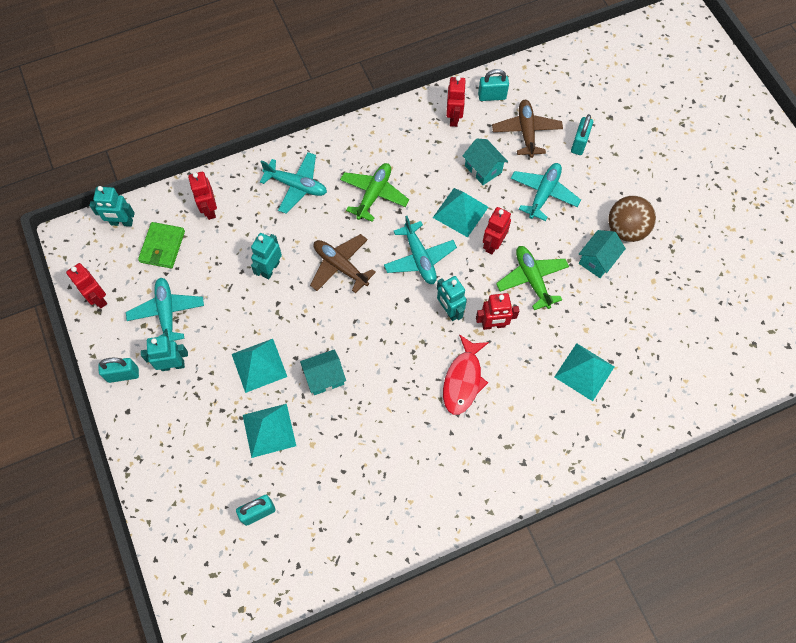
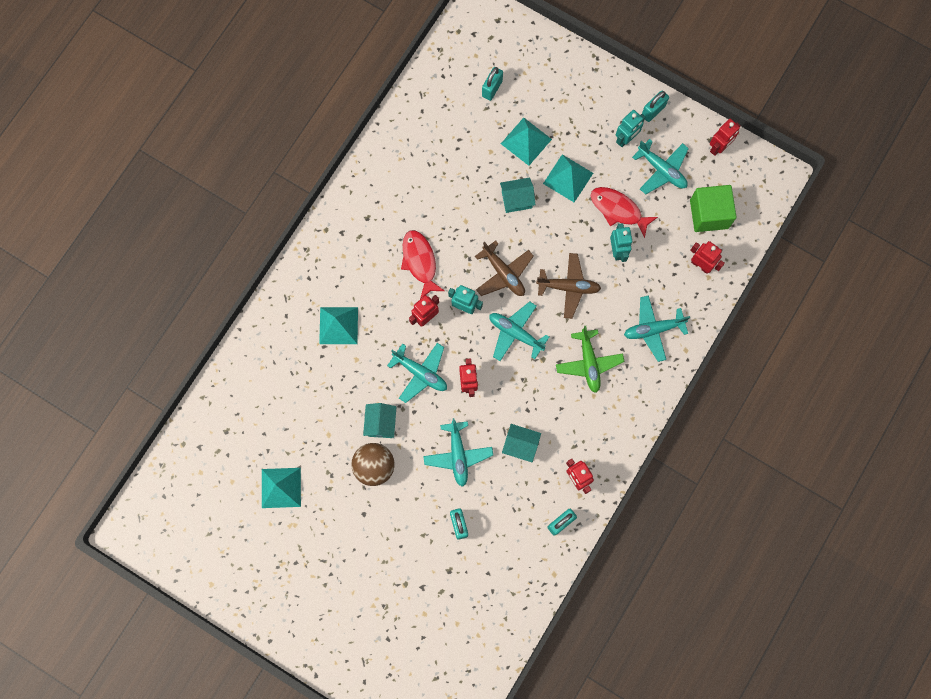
camera: 145 degrees right, 10 degrees up
red robot [66,263,107,308] -> red robot turned 120 degrees clockwise [710,119,741,156]
turquoise robot [89,186,135,227] -> none
green wallet [138,222,185,269] -> green cube [690,185,736,232]
turquoise house [300,349,346,395] -> turquoise house turned 45 degrees clockwise [500,178,536,213]
turquoise pyramid [433,188,488,237] -> turquoise pyramid moved to [262,468,301,508]
brown plane [492,100,563,158] -> brown plane moved to [475,240,534,296]
green plane [496,246,569,310] -> turquoise plane [387,343,447,403]
none -> red fish [591,187,658,238]

